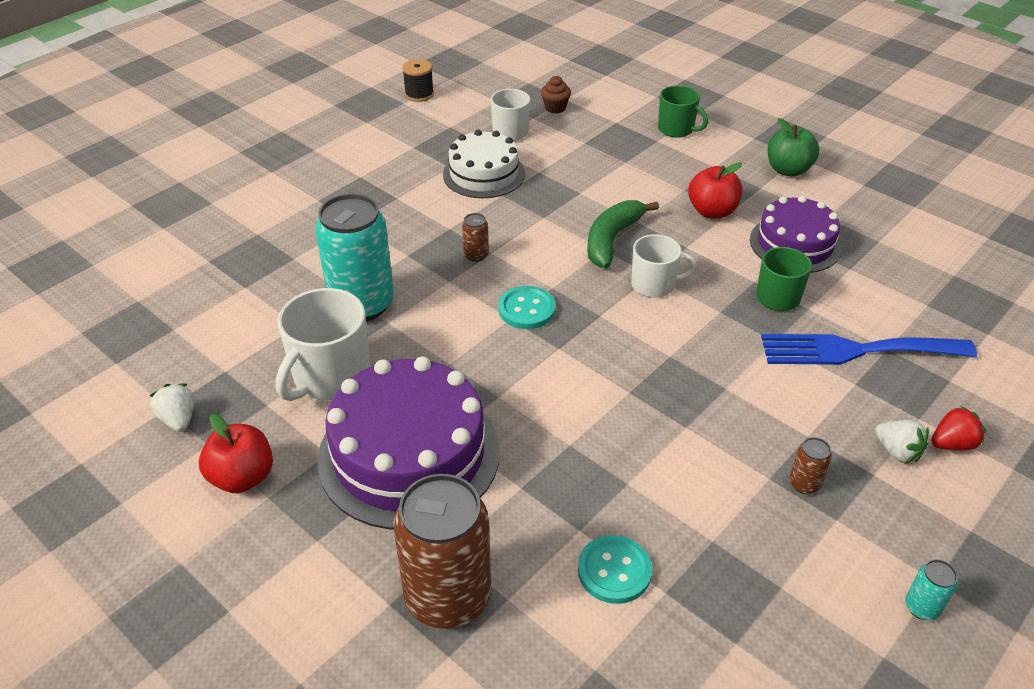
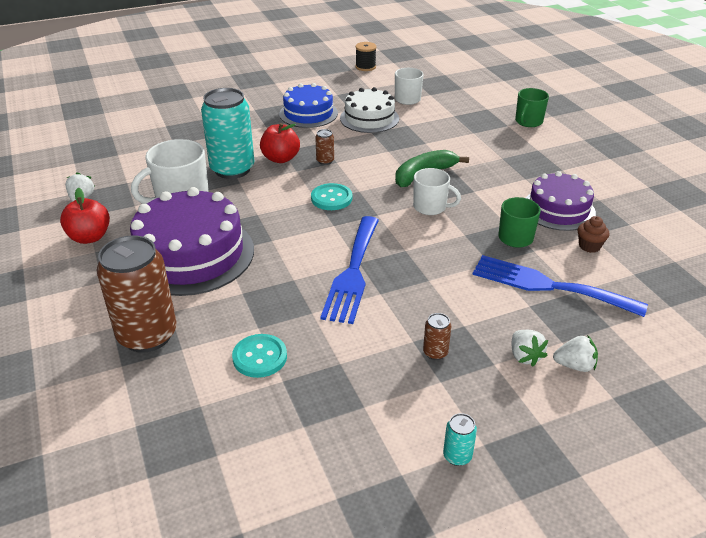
camera: 25 degrees right, 5 degrees down
brown cupcake [541,76,571,114] -> brown cupcake moved to [578,216,609,253]
green mug [658,85,708,138] -> green mug turned 60 degrees clockwise [515,88,549,127]
red apple [688,162,742,219] -> red apple moved to [260,123,300,163]
green apple [767,118,819,177] -> none
red strawberry [931,405,986,450] -> white strawberry [553,335,598,372]
none -> blue cake [279,83,338,128]
none -> blue fork [320,216,379,324]

